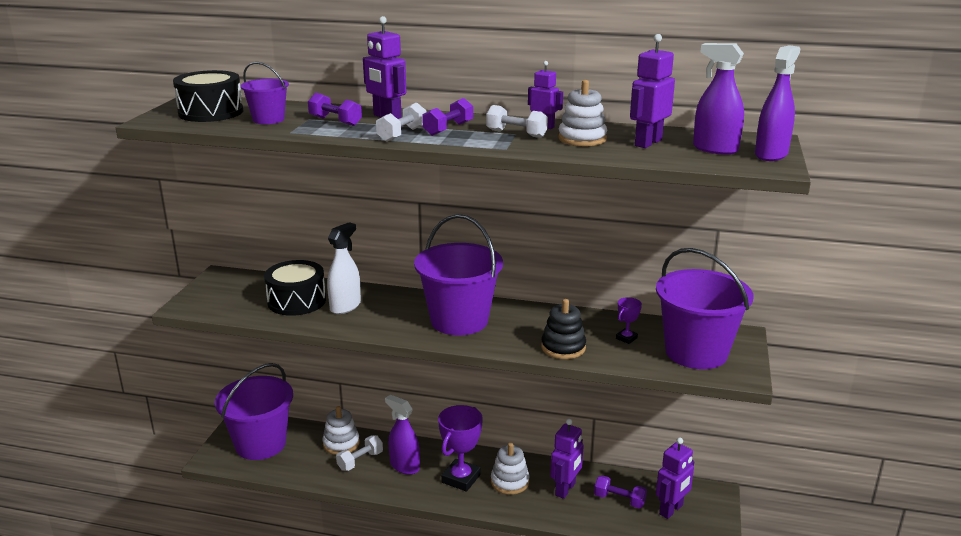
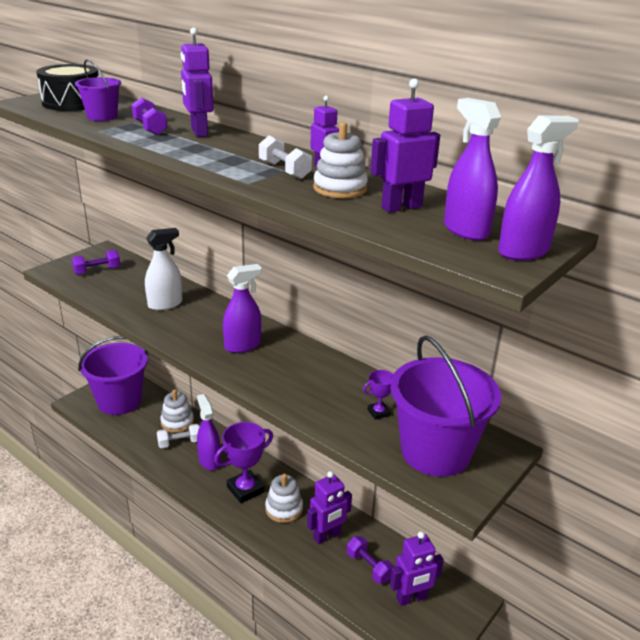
camera: 25 degrees right, 5 degrees up
black drum [264,260,326,316] -> none
white dumbbell [376,102,426,142] -> none
purple bucket [414,214,503,335] -> purple spray bottle [223,264,262,353]
purple dumbbell [422,98,473,136] -> purple dumbbell moved to [72,250,120,275]
black stacking toy [541,299,586,359] -> none

